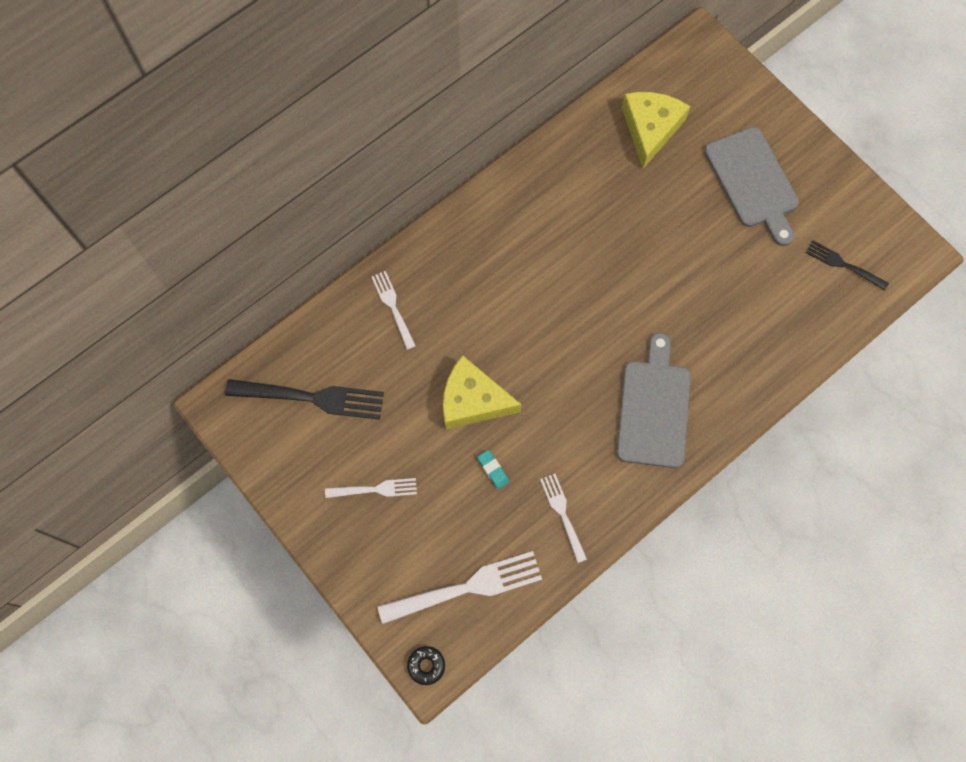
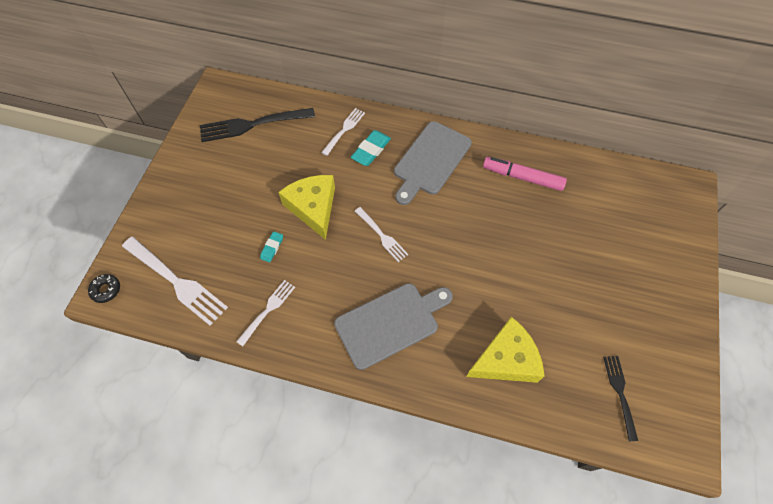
camera: 55 degrees right, 10 degrees down
black fork [225,379,384,420] -> black fork turned 105 degrees clockwise [200,108,315,142]
white fork [325,478,417,498] -> white fork moved to [355,207,408,262]
yellow cheese [622,92,690,169] -> yellow cheese moved to [466,316,544,383]
grey cutting board [704,127,799,246] -> grey cutting board moved to [394,121,472,205]
none -> turquoise eraser [351,130,391,166]
none -> pink marker [483,157,567,191]

